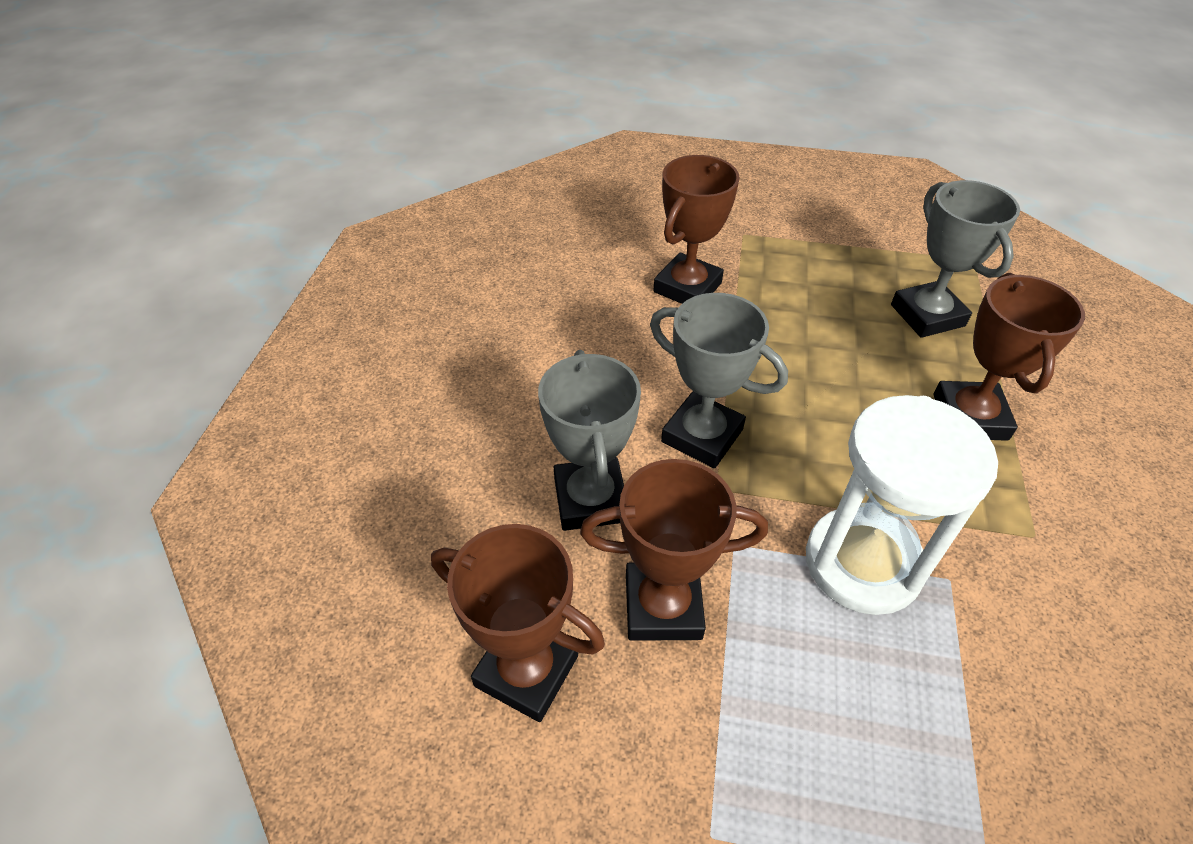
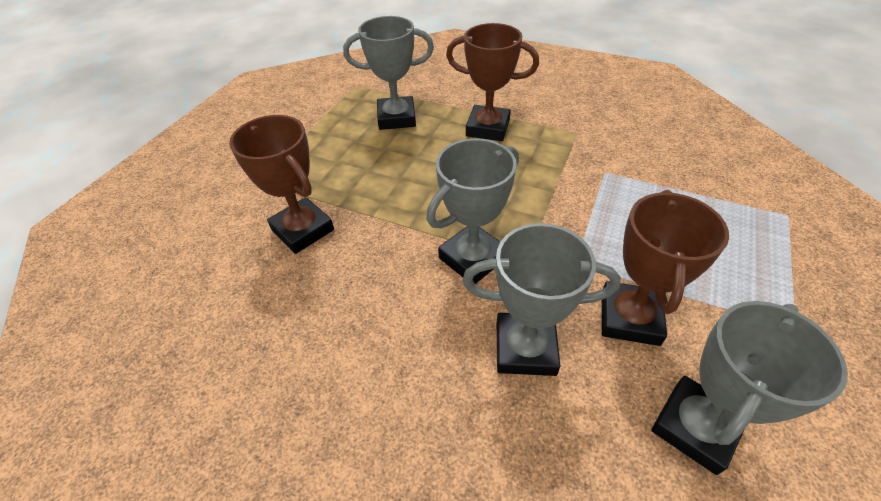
camera: 75 degrees left, 0 degrees up
brown trophy [431,524,605,722] -> grey trophy [651,301,848,475]
white hourglass [806,395,998,615] -> none

